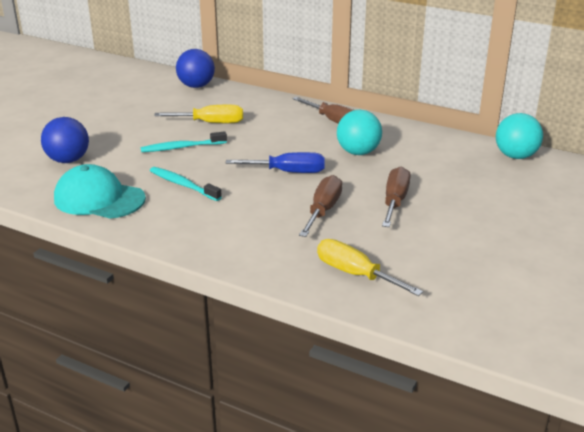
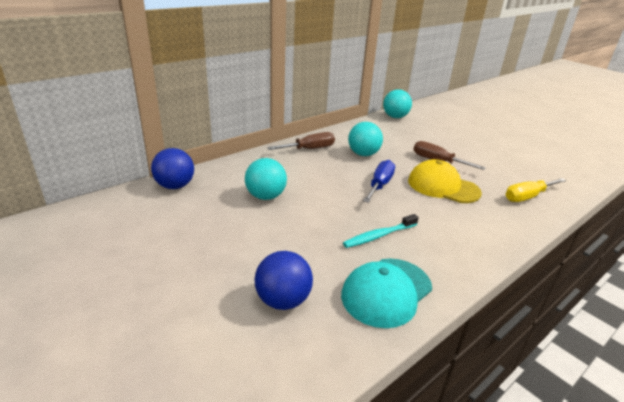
camera: 70 degrees left, 0 degrees up
turquoise toothbrush [141,131,227,152] -> none
yellow screwdriver [154,105,243,123] -> turquoise ball [245,158,287,200]
brown screwdriver [299,175,342,237] -> yellow cap [408,159,482,203]

